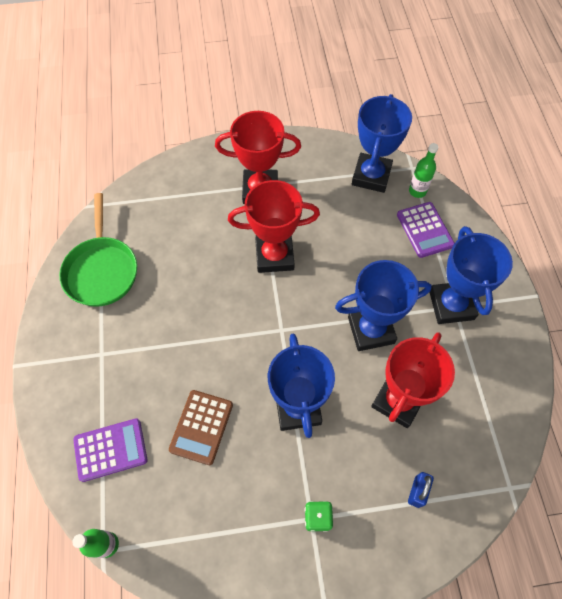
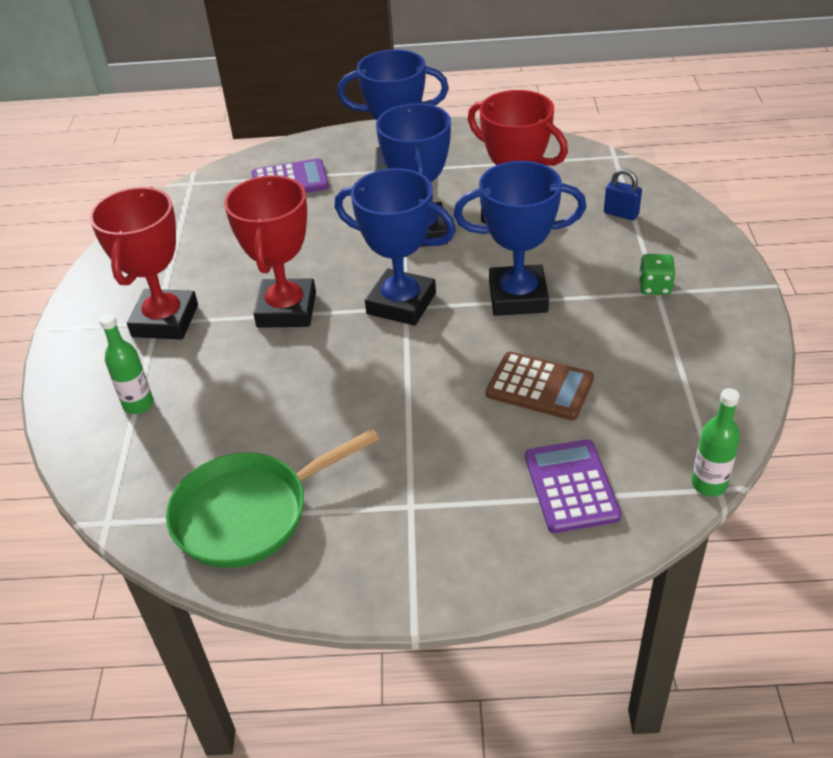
camera: 80 degrees left, 20 degrees down
green pan [59,193,137,307] -> green pan turned 150 degrees clockwise [166,429,379,568]
blue trophy [352,94,412,193] -> blue trophy moved to [335,168,456,326]
green bottle [409,143,438,198] -> green bottle moved to [99,314,154,414]

